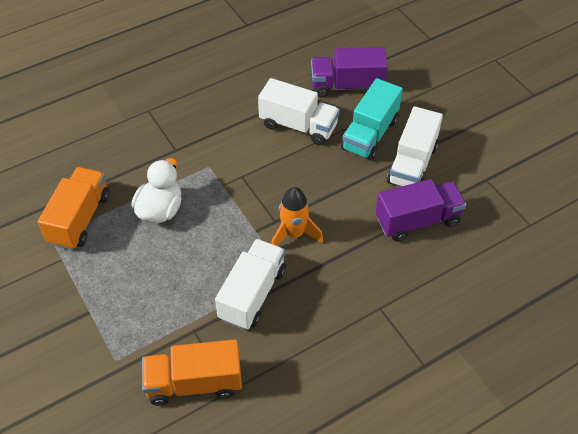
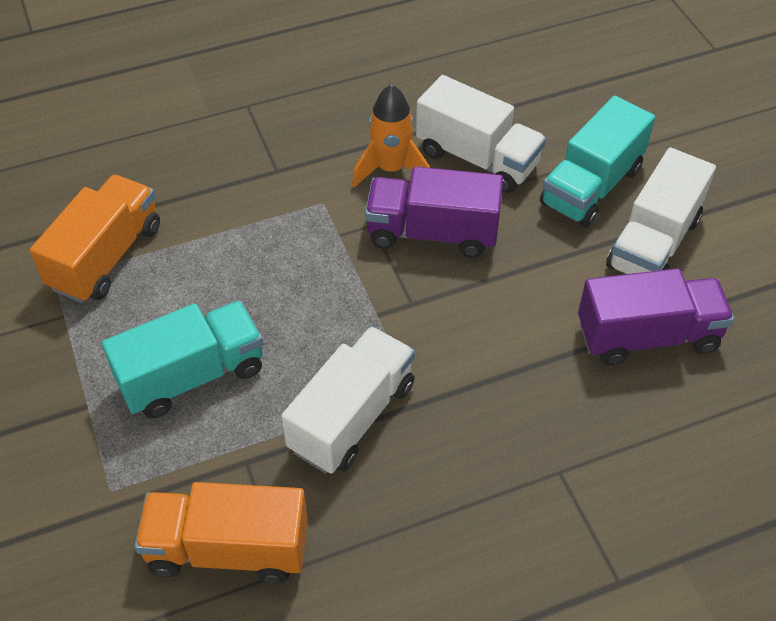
camera: 10 degrees right, 0 degrees up
white duck [131,158,181,223] -> none
orange rocket [271,187,323,246] -> orange rocket moved to [352,84,430,187]
purple truck [311,47,388,98] -> purple truck moved to [365,166,503,258]
none -> turquoise truck [102,301,263,419]

